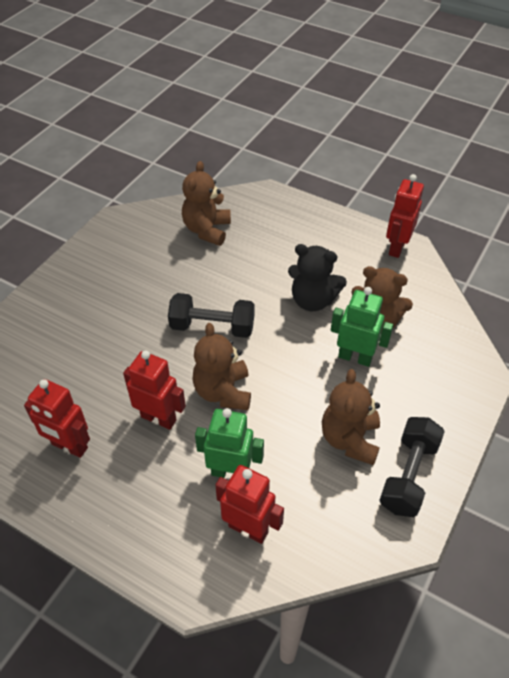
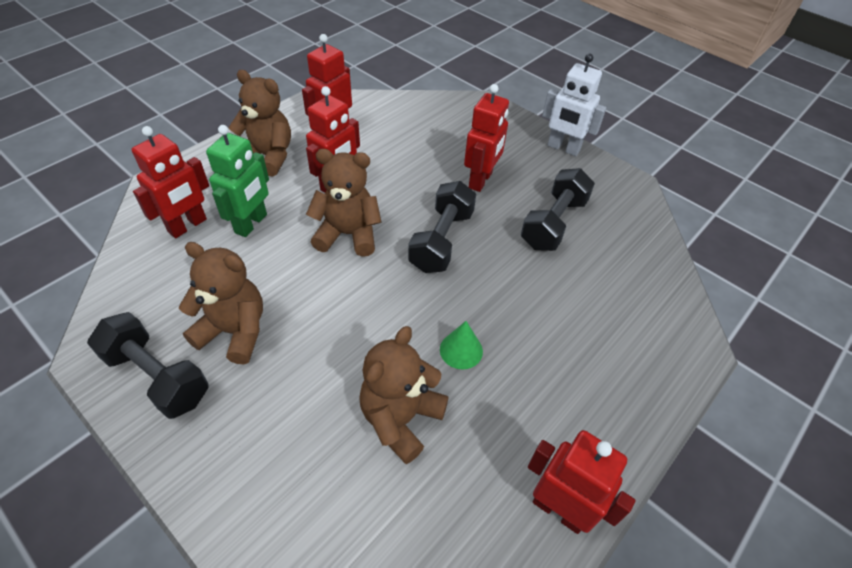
camera: 100 degrees right, 0 degrees up
brown teddy bear [182,161,231,246] -> brown teddy bear moved to [229,70,291,176]
black teddy bear [288,244,347,311] -> green cone [440,321,483,370]
green robot [331,287,393,367] -> none
none -> red robot [464,84,509,192]
none -> black dumbbell [521,168,595,251]
none -> white robot [542,54,606,156]

